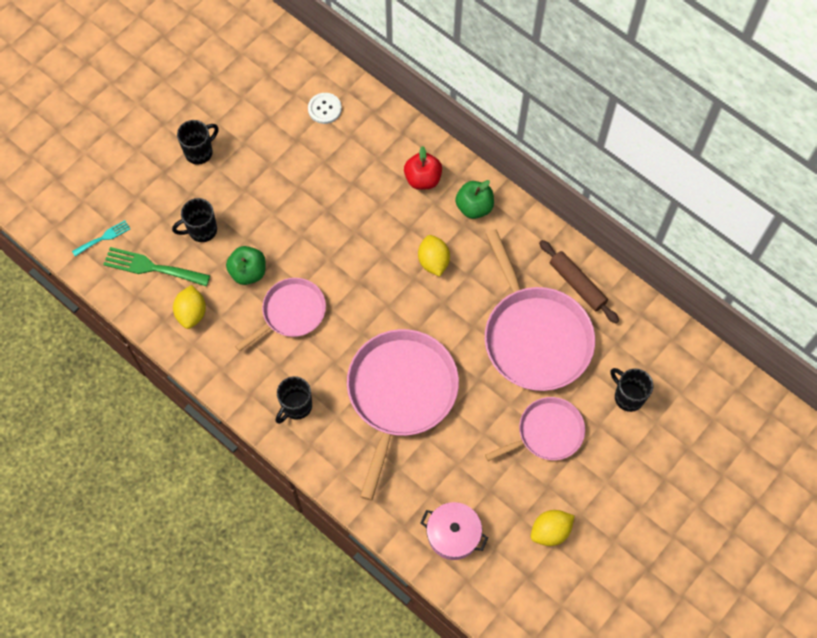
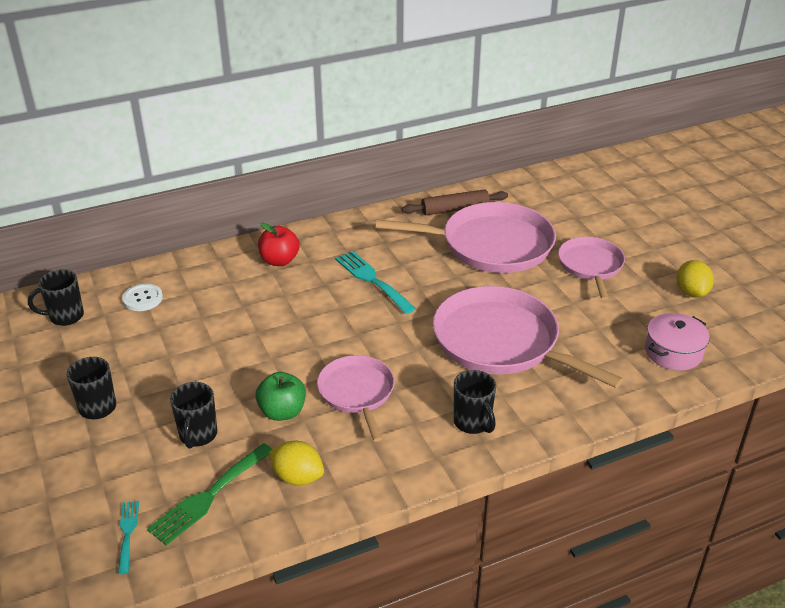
camera: 65 degrees left, 30 degrees down
yellow lemon [418,235,450,277] -> turquoise fork [335,251,416,314]
green apple [455,180,494,219] -> none
black mug [610,368,653,412] -> black mug moved to [28,269,84,326]

